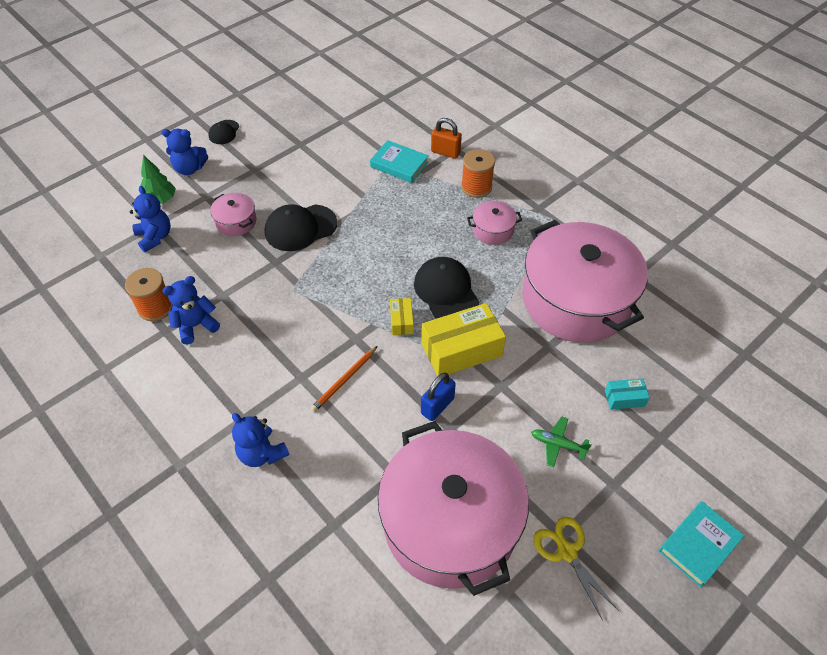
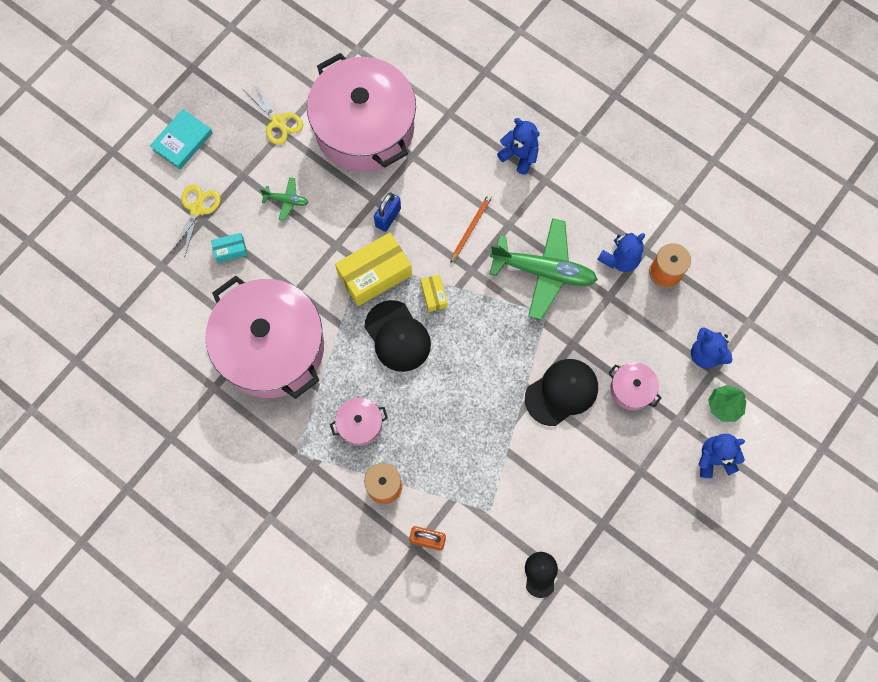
camera: 170 degrees right, 20 degrees up
black cap [209,120,239,144] -> black cap moved to [525,552,558,598]
turquoise book [370,140,429,183] -> none
none -> yellow scissors [171,184,221,258]
none -> green plane [490,218,598,320]

